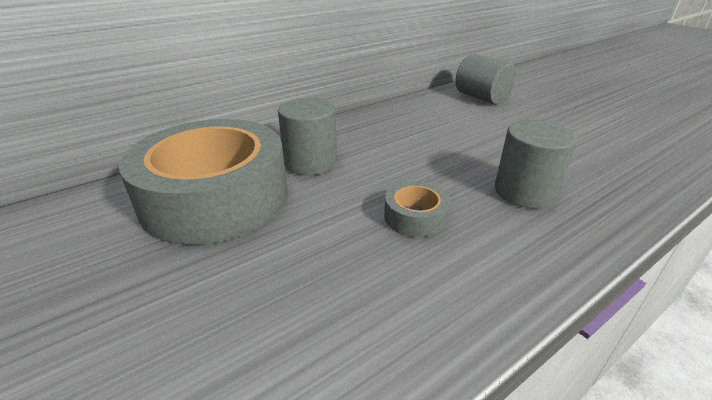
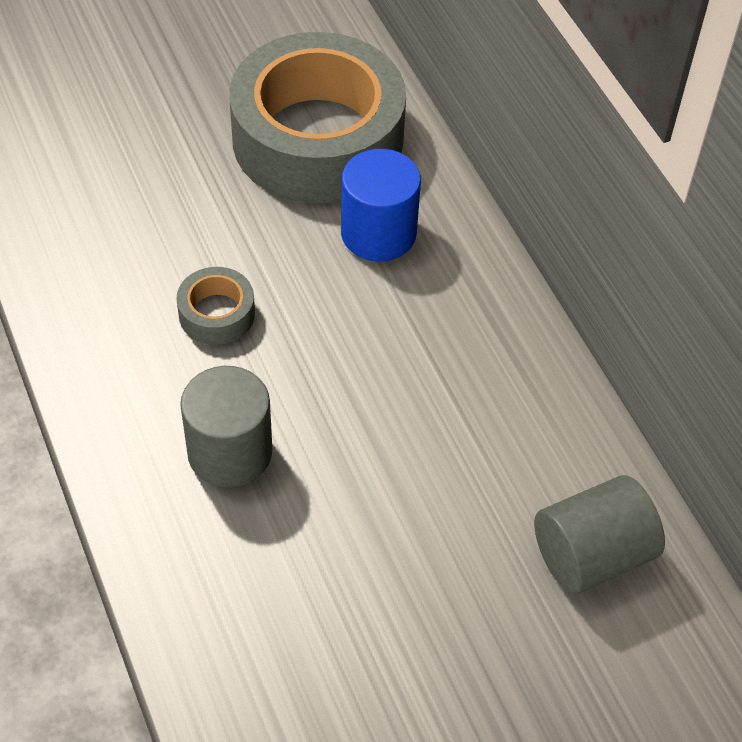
camera: 100 degrees right, 20 degrees up
grey cylinder [278,98,337,175] -> blue cylinder [341,149,421,261]

